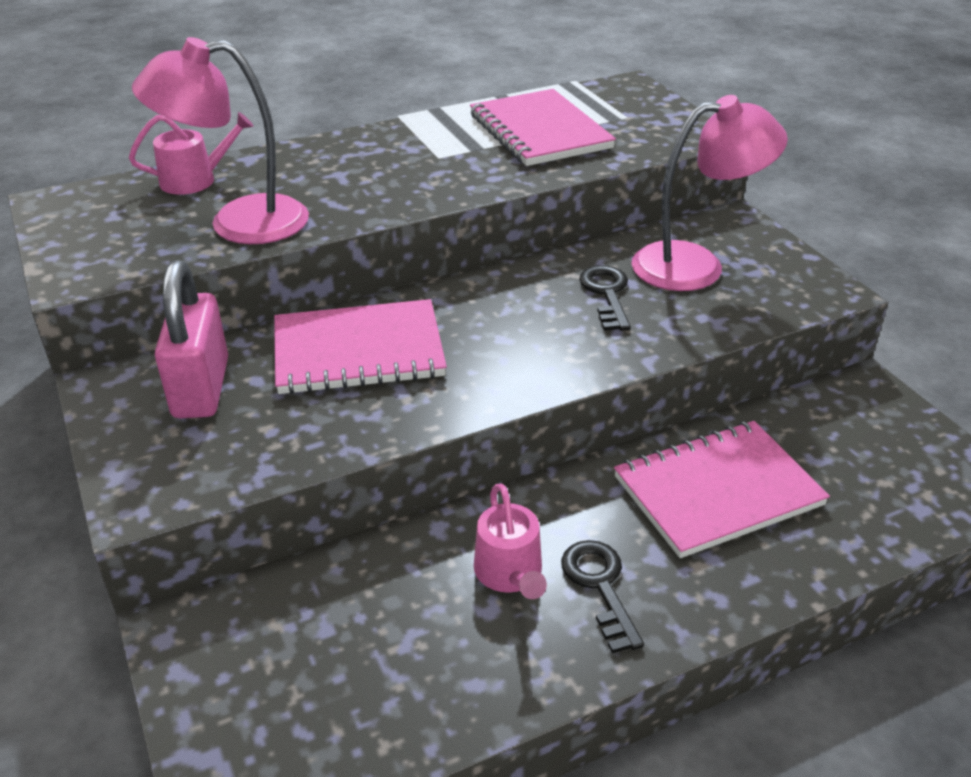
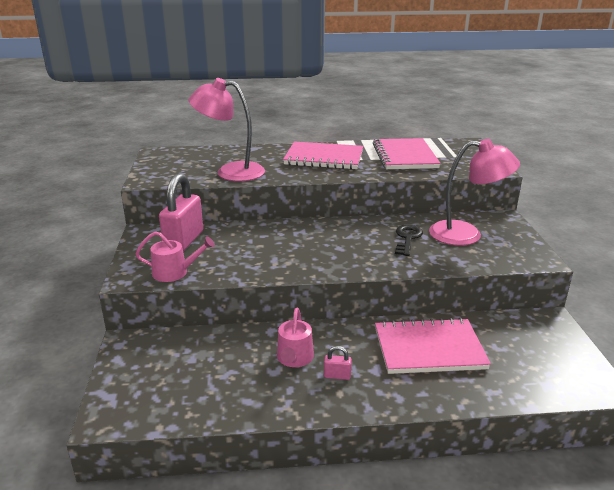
camera: 20 degrees right, 10 degrees down
pink watering can [129,112,254,195] -> pink watering can moved to [135,231,215,282]
pink notebook [274,299,447,394] -> pink notebook moved to [283,141,363,170]
black key [561,540,644,654] -> pink padlock [324,346,352,380]

